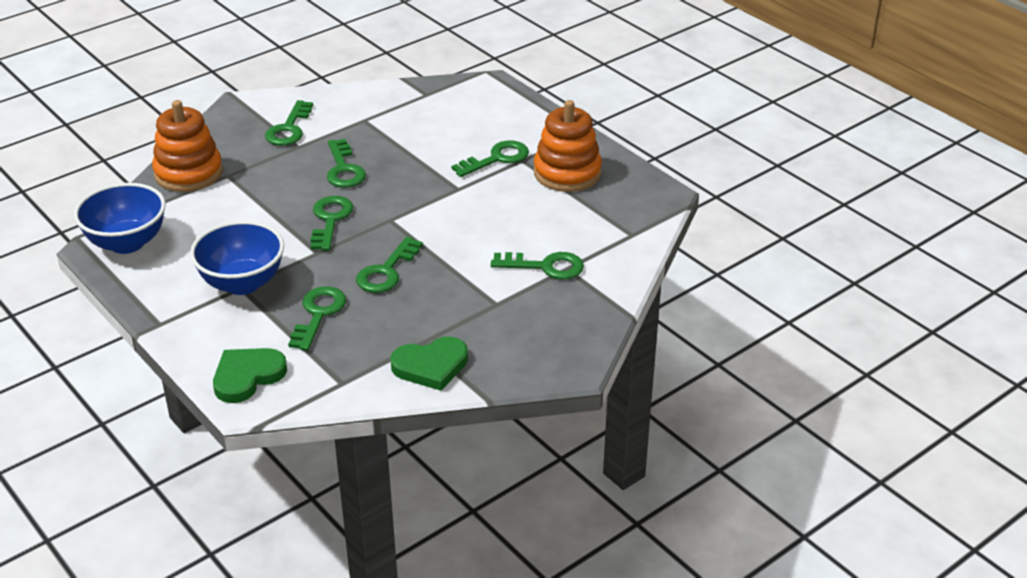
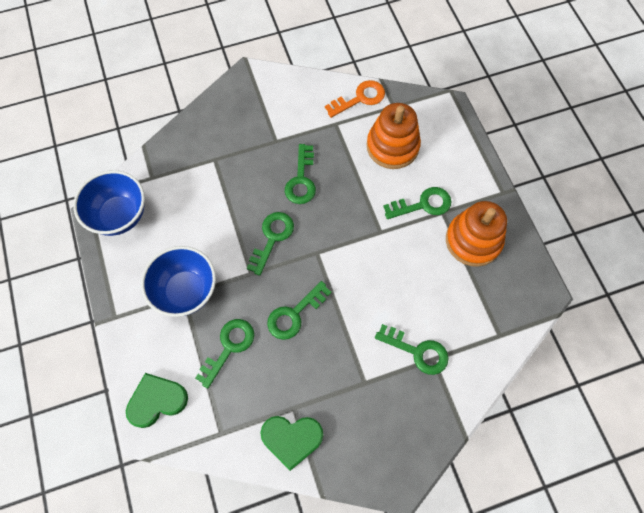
camera: 20 degrees right, 30 degrees up
orange stacking toy [152,100,223,192] -> orange stacking toy moved to [367,103,421,169]
green key [265,100,313,146] -> none
none -> orange key [325,80,385,118]

